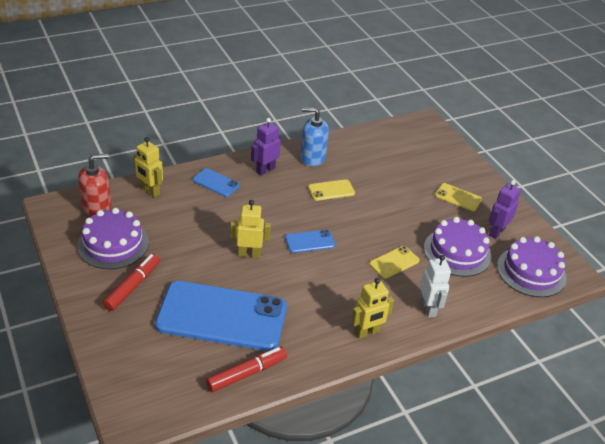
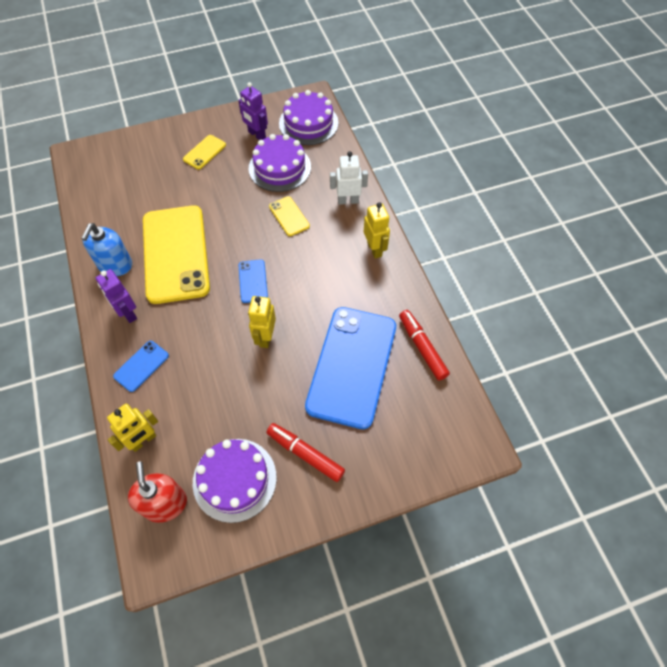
camera: 80 degrees left, 20 degrees up
yellow phone [308,179,355,201] -> yellow phone [143,205,210,304], size x2.34

